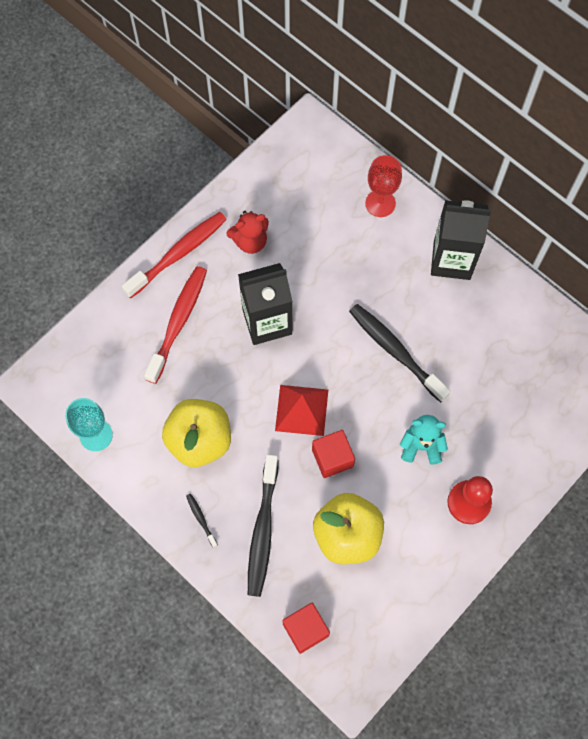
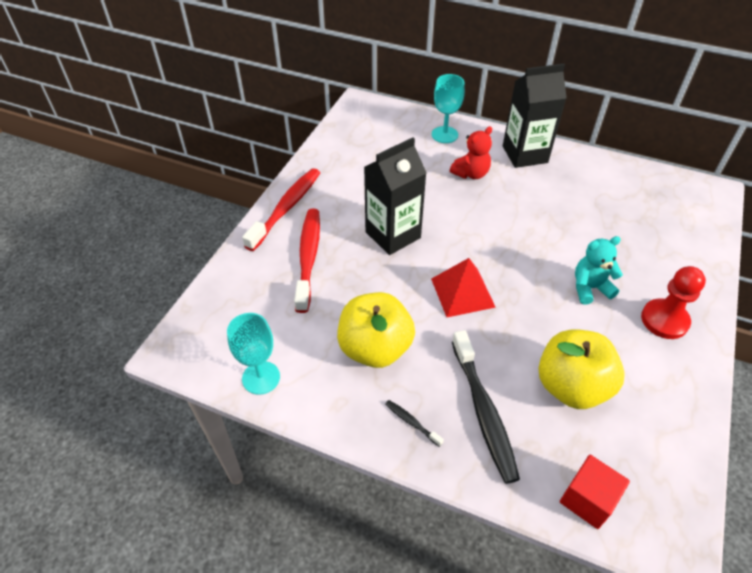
camera: 20 degrees left, 20 degrees down
red teddy bear [226,211,269,254] -> red teddy bear moved to [450,126,492,179]
red cube [312,430,355,478] -> none
black toothbrush [349,304,451,403] -> none
red goblet [365,155,402,217] -> turquoise goblet [432,74,465,143]

